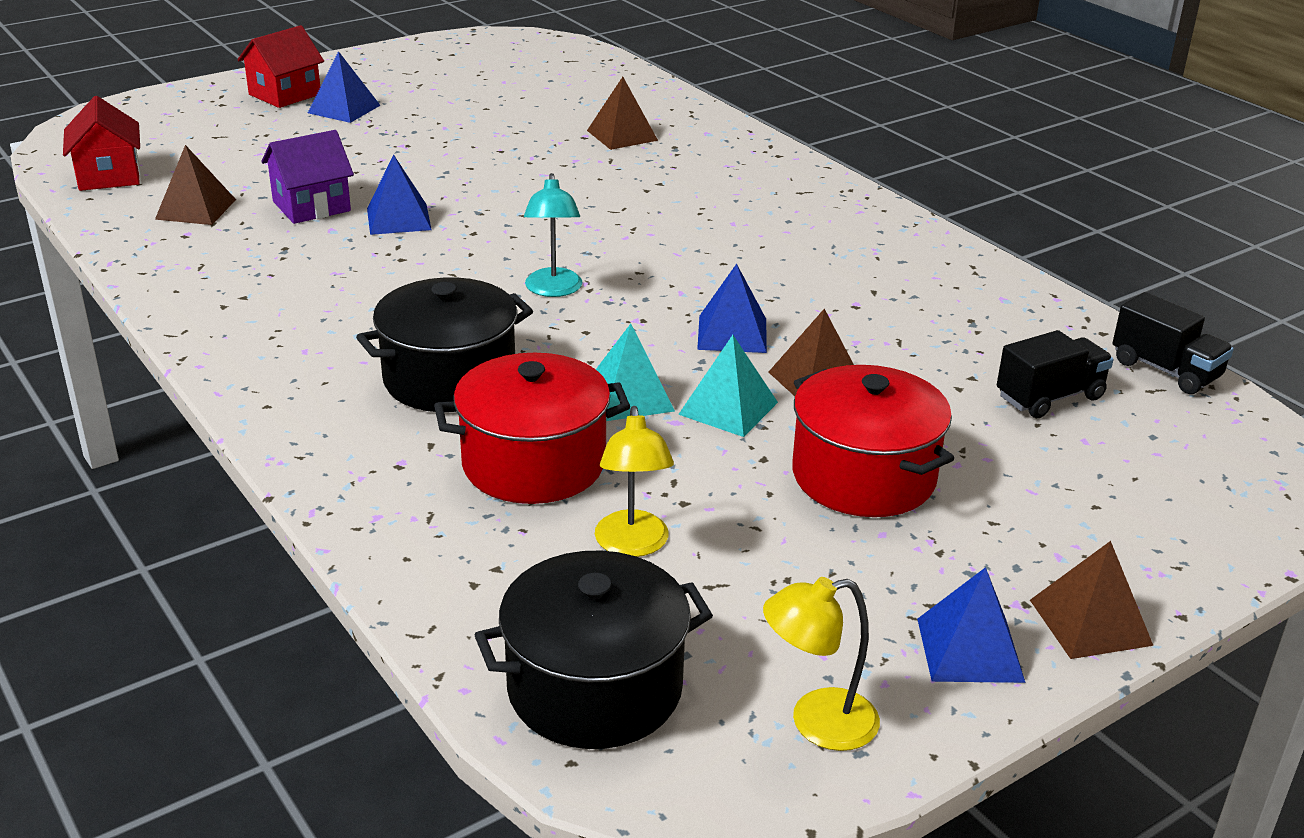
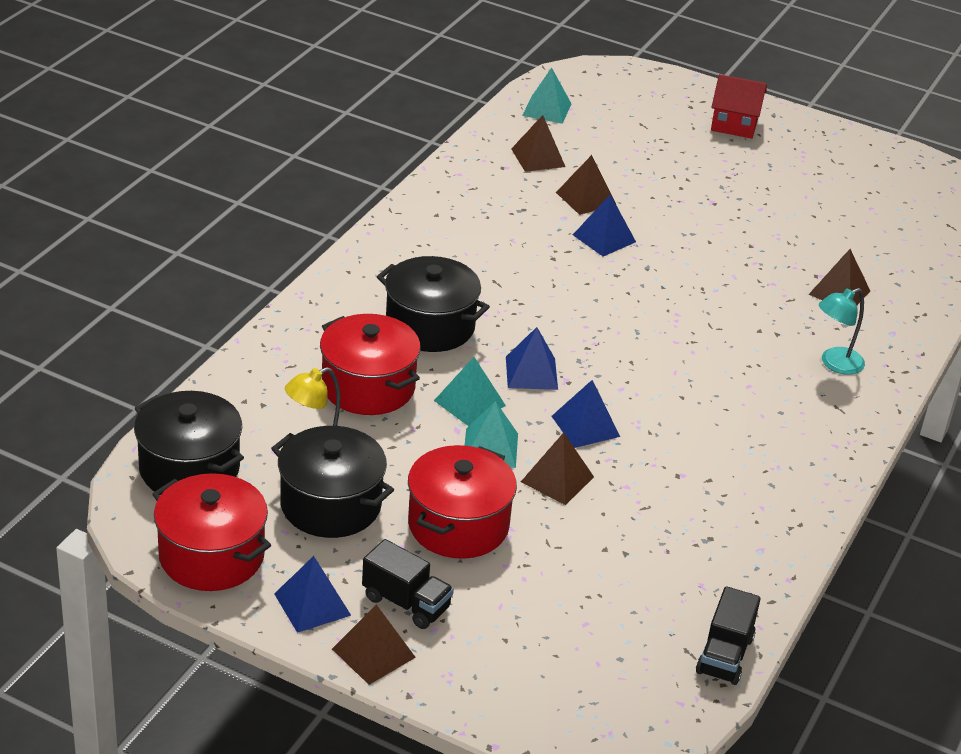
camera: 60 degrees right, 5 degrees up
red house [63,96,140,191] -> turquoise pyramid [522,68,572,124]
purple house [261,130,354,224] -> brown pyramid [556,155,617,215]
blue pyramid [308,51,381,123] -> blue pyramid moved to [506,327,558,390]
turquoise lamp [524,173,582,297] -> turquoise lamp moved to [819,288,865,375]
yellow lamp [763,577,880,751] -> red pot [152,473,271,591]
black truck [997,330,1114,418] -> black truck moved to [362,539,454,629]
none -> black pot [271,426,394,538]

